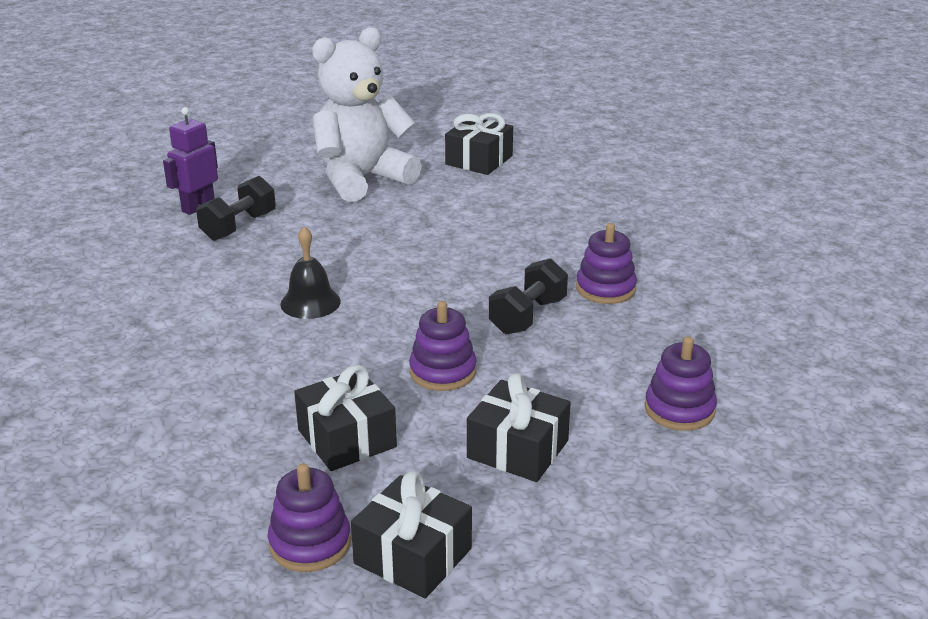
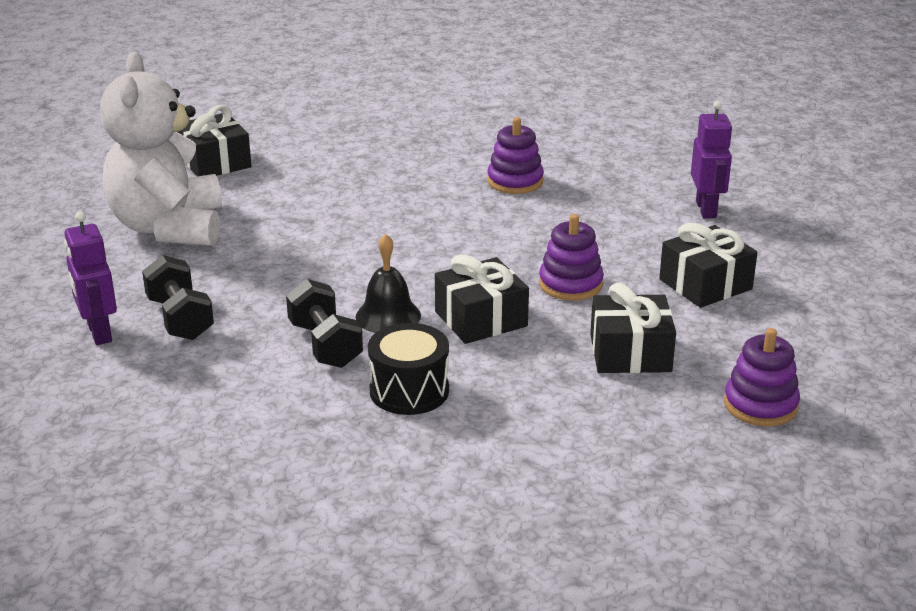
camera: 60 degrees left, 0 degrees up
black gift [351,471,472,598] -> black gift moved to [435,255,529,344]
black dumbbell [489,258,568,335] -> black dumbbell moved to [286,279,363,368]
purple stacking toy [645,336,717,431] -> purple robot [691,100,733,219]
none -> black drum [368,323,449,415]

